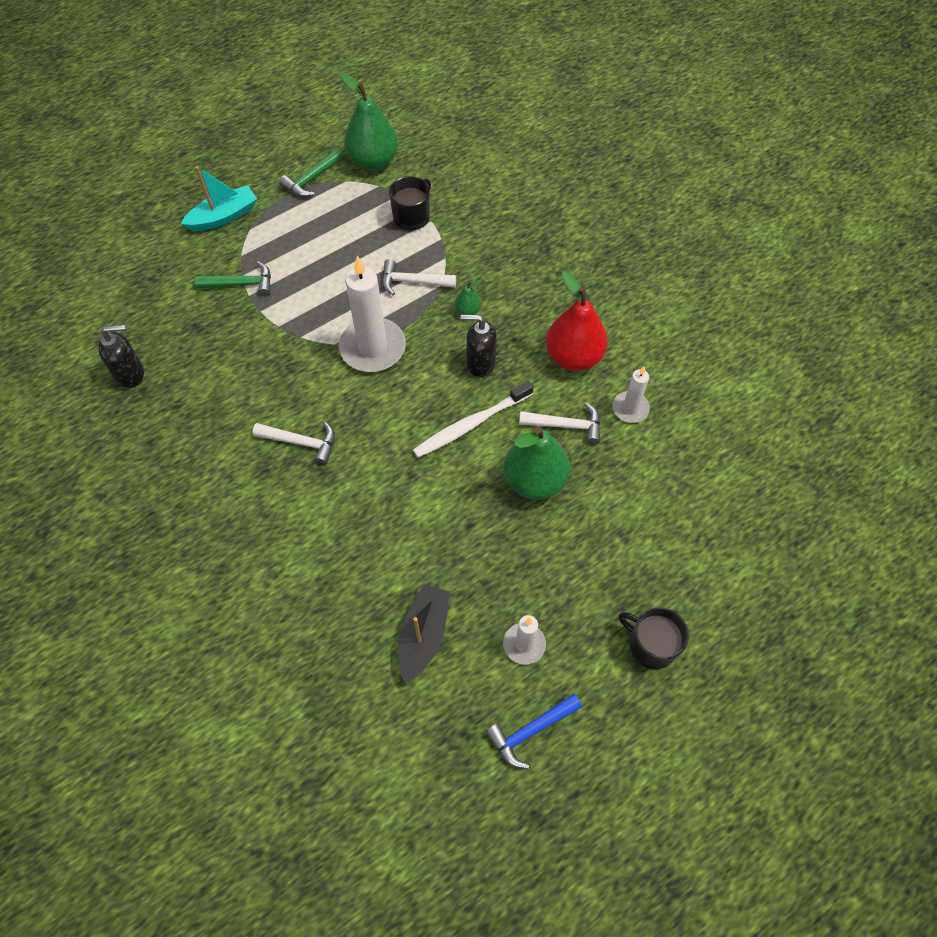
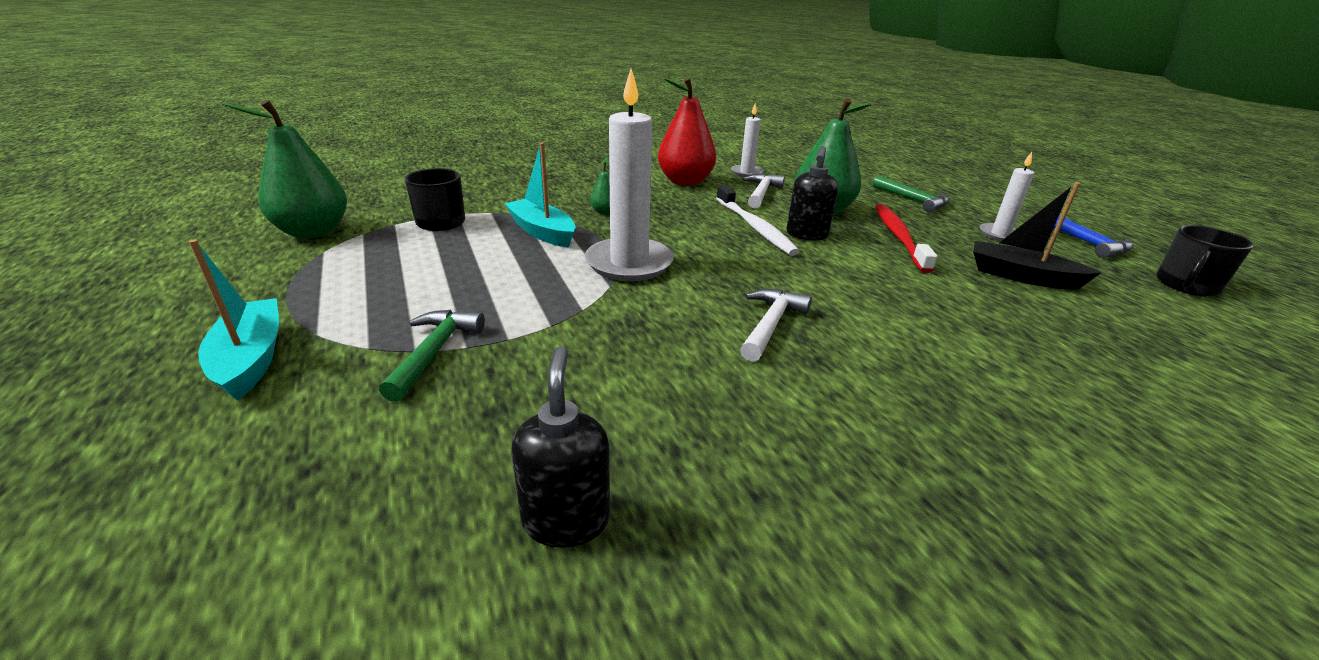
camera: 80 degrees left, 30 degrees down
green hammer [279,148,344,197] -> green hammer moved to [873,176,950,212]
white hammer [382,259,456,295] -> turquoise boat [504,143,575,247]
black soap dispenser [460,315,497,377] -> black soap dispenser moved to [787,146,838,241]
black mug [618,607,689,669] -> black mug moved to [1156,225,1254,296]
none -> red toothbrush [875,204,937,273]

